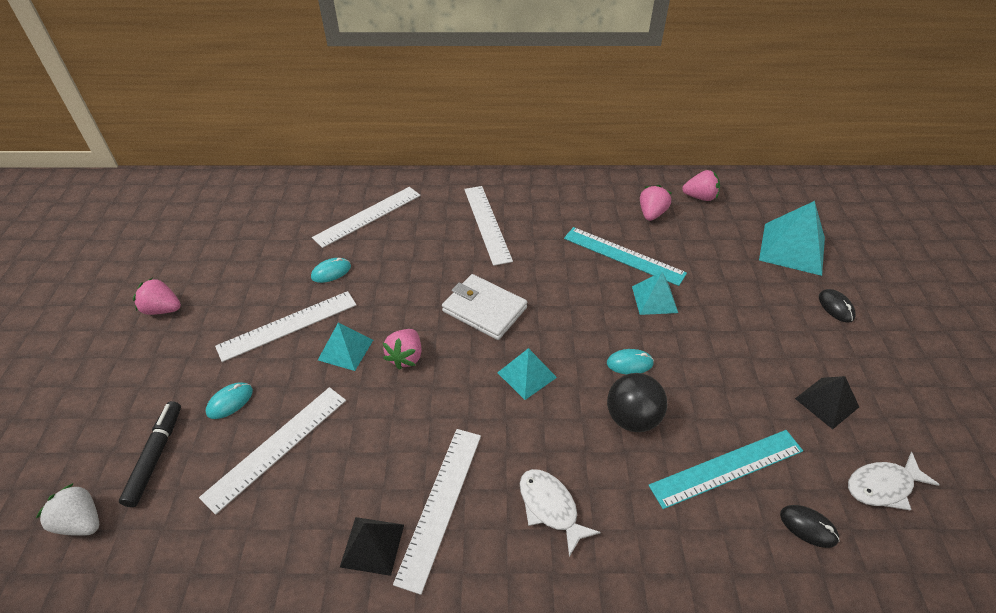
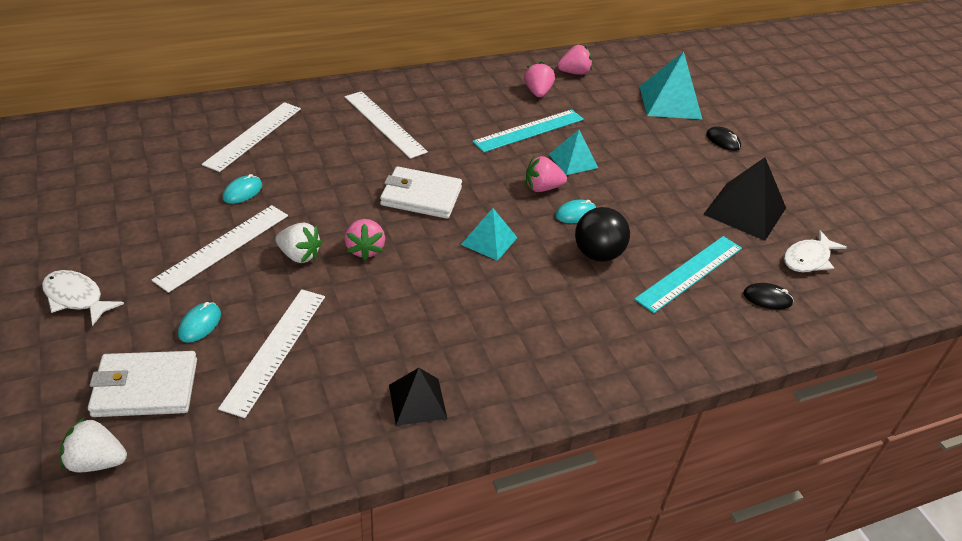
camera: 25 degrees left, 5 degrees down
black marker [119,401,181,507] -> white wallet [88,351,197,417]
pink strawberry [133,278,181,315] -> pink strawberry moved to [526,156,567,192]
turquoise pyramid [318,323,373,371] -> white strawberry [275,222,322,263]
white ruler [393,429,481,595] -> none
white fish [520,469,601,557] -> white fish moved to [42,270,124,326]
turquoise ruler [564,227,687,286] -> turquoise ruler turned 45 degrees counterclockwise [472,109,584,152]
black pyramid [795,376,859,429] -> black pyramid [703,157,786,241], size x1.66

